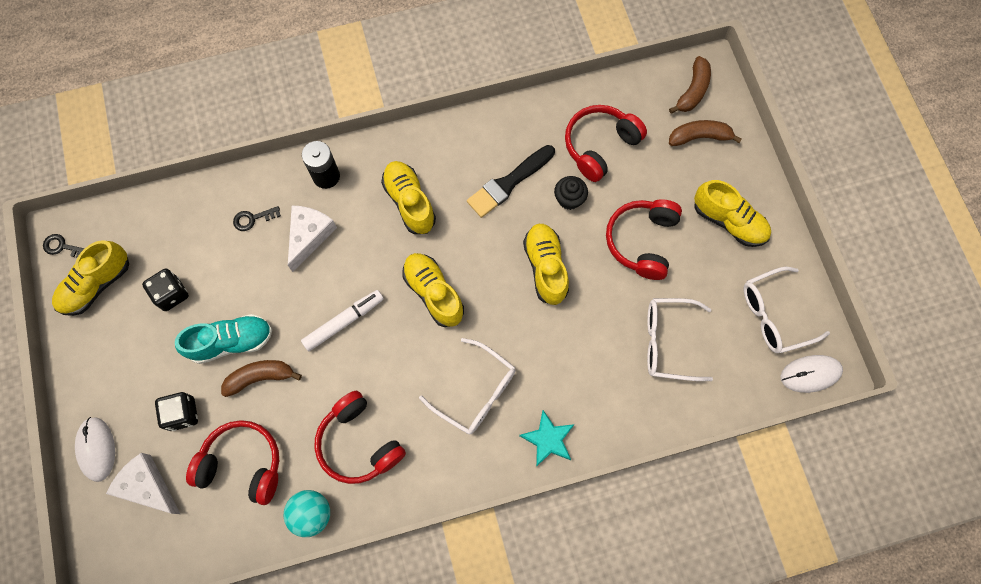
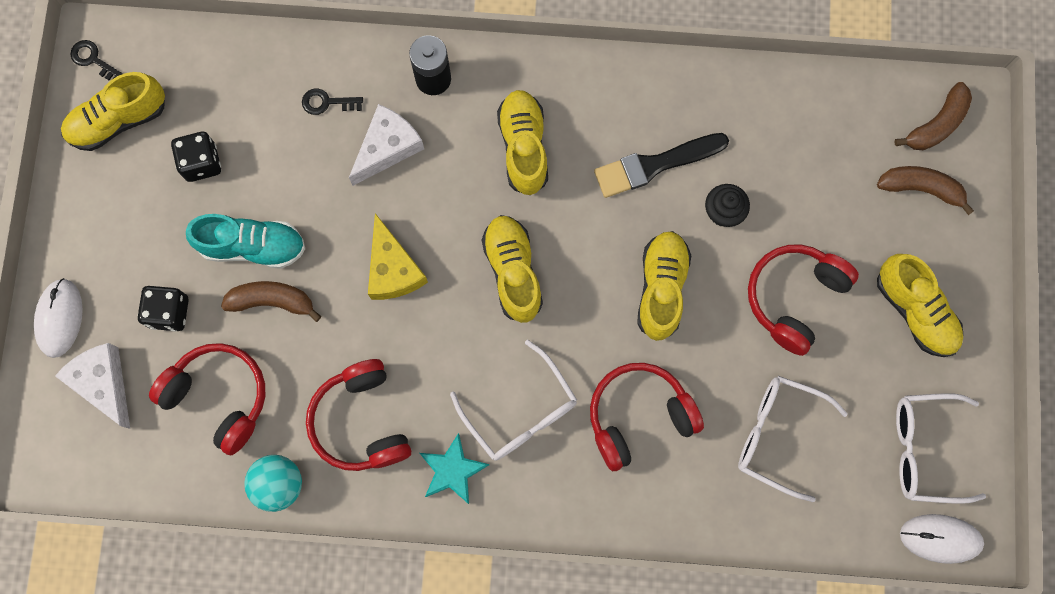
camera: 20 degrees right, 5 degrees up
white marker [301,290,384,351] -> yellow cheese [368,213,428,300]
turquoise star [519,410,575,467] -> turquoise star moved to [420,433,489,504]
red headphones [565,105,647,182] -> red headphones moved to [590,363,704,471]

